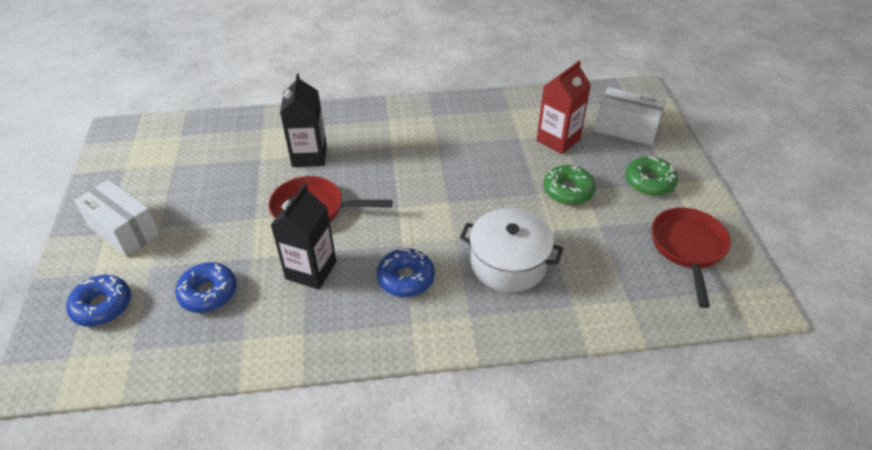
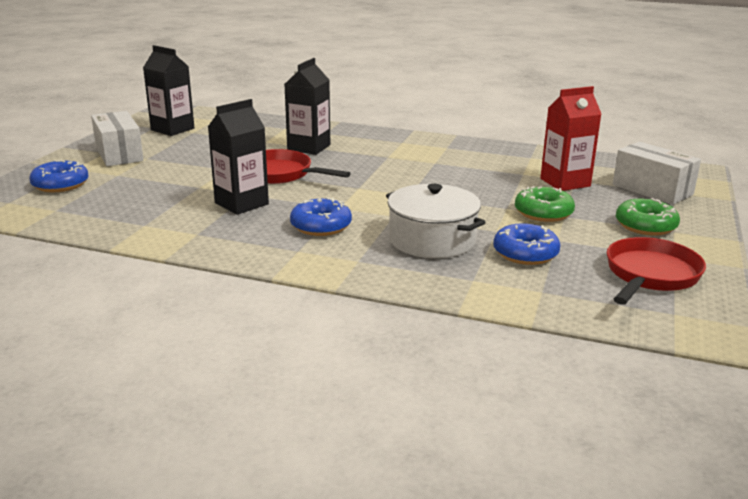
camera: 25 degrees right, 20 degrees down
blue donut [175,262,237,313] -> blue donut moved to [493,223,560,265]
none -> black carton [143,45,194,136]

